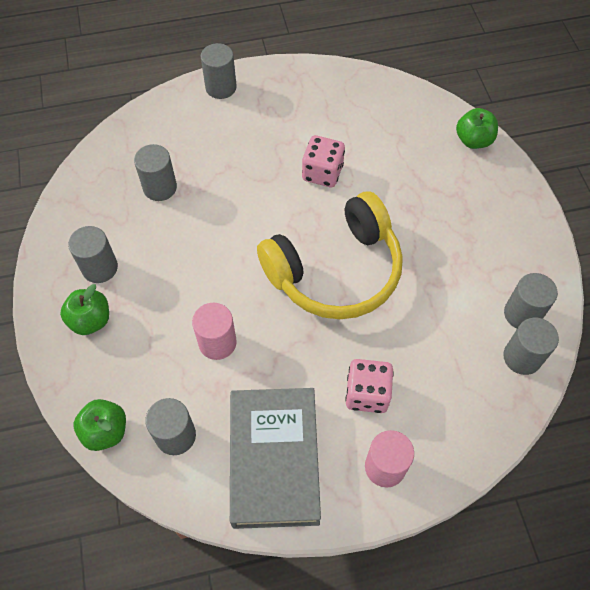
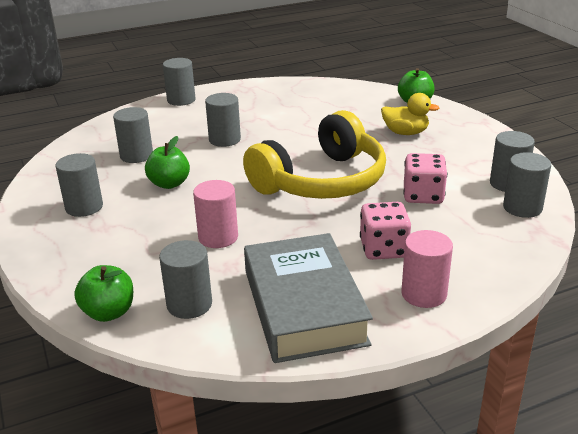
camera: 10 degrees left, 30 degrees down
green apple [60,284,109,335] -> green apple moved to [145,136,190,189]
pink dice [302,135,345,187] -> pink dice moved to [403,153,447,204]
none -> grey cylinder [205,93,241,147]
none -> yellow duck [381,93,439,135]

